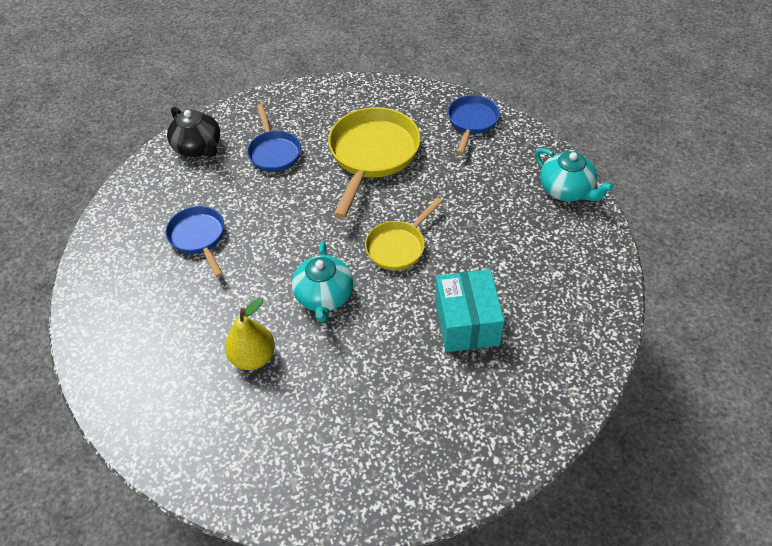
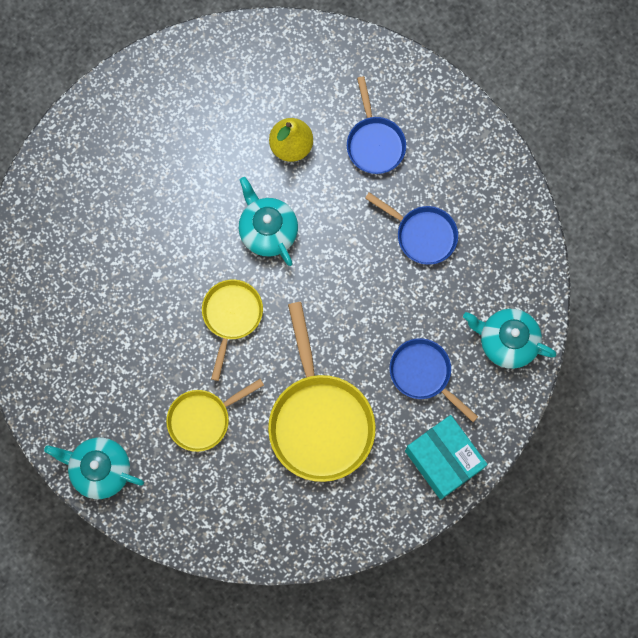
camera: 150 degrees right, 25 degrees up
black teapot [167,107,220,157] -> turquoise teapot [463,309,557,369]
turquoise box [435,269,505,352] -> turquoise box moved to [405,415,488,500]
blue pan [448,95,500,154] -> blue pan moved to [347,76,406,174]
none -> yellow pan [166,379,264,452]

